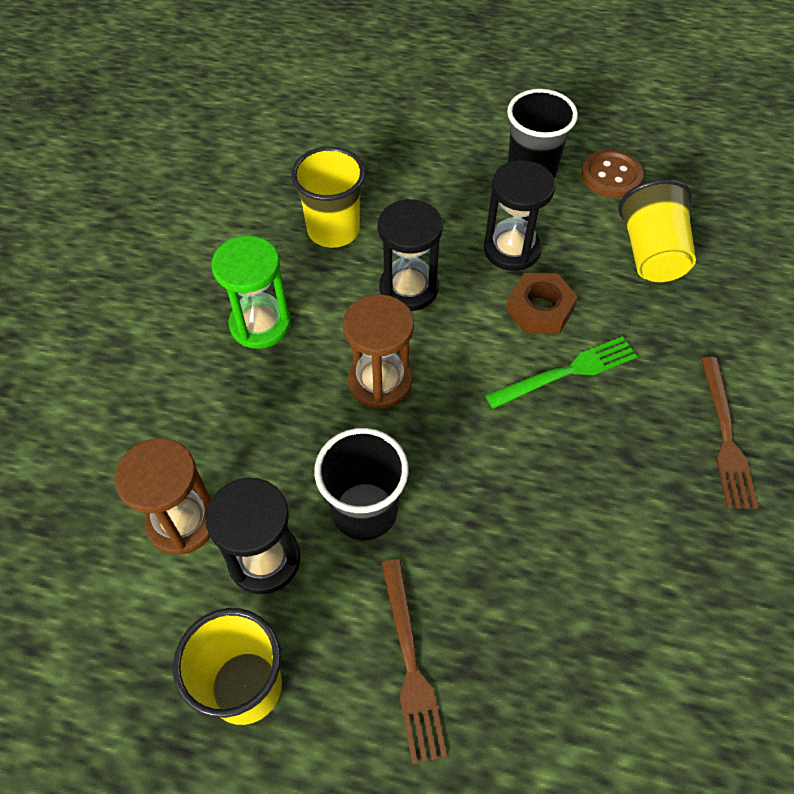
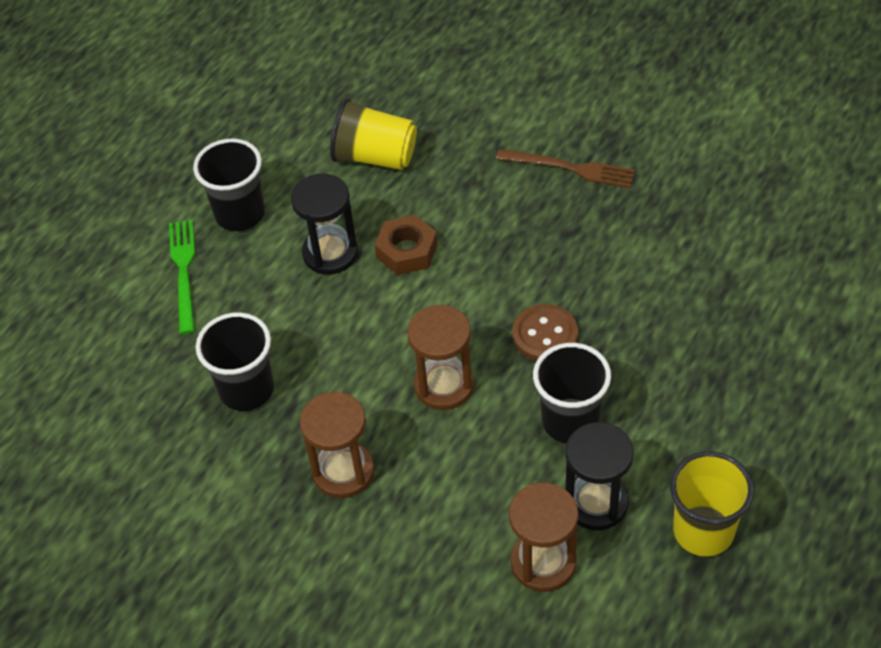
camera: 70 degrees left, 5 degrees down
green hourglass [211,236,291,349] -> brown hourglass [300,392,375,498]
yellow cup [291,147,365,248] -> black cup [196,312,274,411]
black hourglass [378,199,443,311] -> none
brown fork [381,559,447,764] -> none
green fork [485,336,637,409] -> green fork moved to [169,220,195,334]
brown button [581,150,643,198] -> brown button moved to [512,304,578,361]

